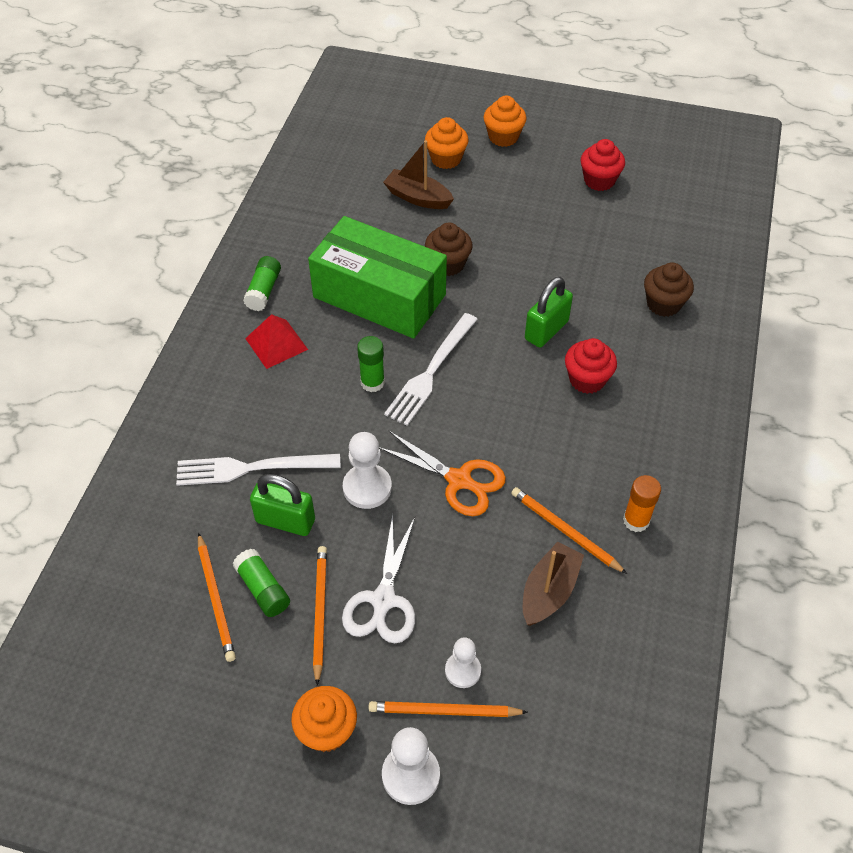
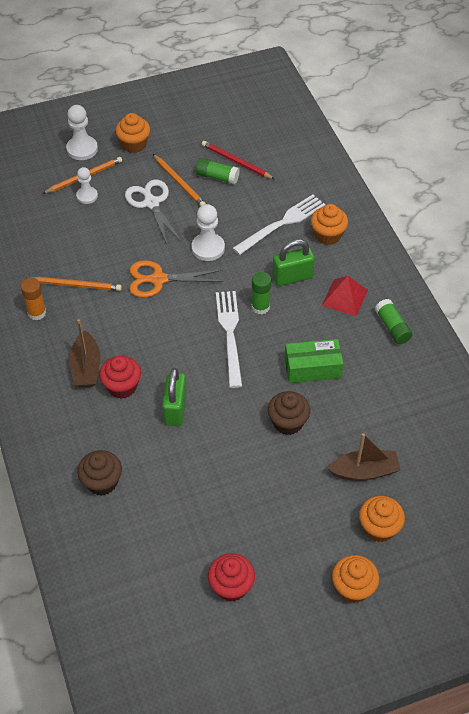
camera: 145 degrees right, 0 degrees up
orange pencil [198,533,236,662] -> red pencil [202,141,274,179]
green padlock [250,474,315,536] -> green padlock moved to [272,239,315,286]
green box [308,216,447,339] -> green box [285,339,344,383], size x0.54
brown boat [523,542,584,626] -> brown boat moved to [69,319,101,388]
none -> orange cupcake [311,204,348,245]

